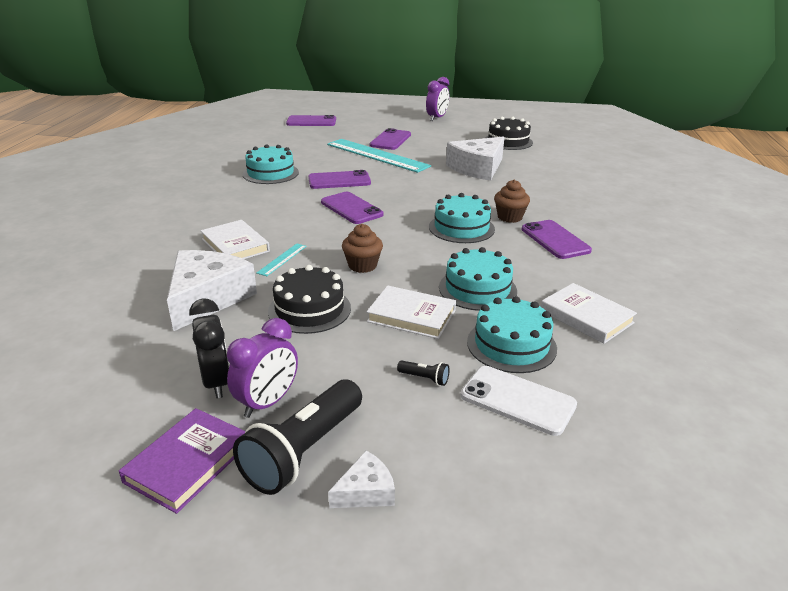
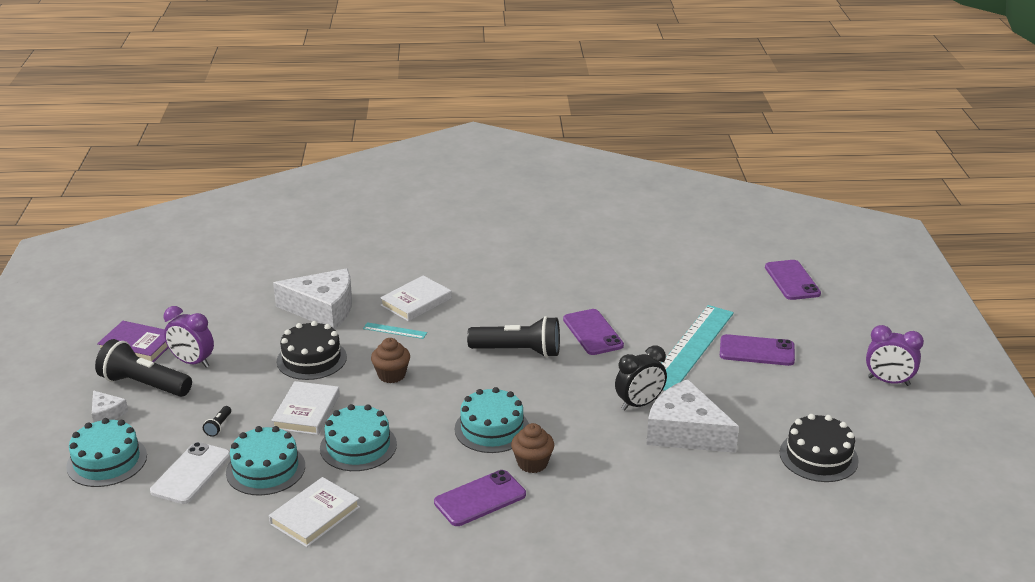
camera: 80 degrees right, 0 degrees up
black clock [189,299,229,398] -> black clock moved to [615,345,667,411]
turquoise cake [243,144,299,184] -> turquoise cake moved to [66,418,147,487]
purple phone [321,192,383,224] -> black flashlight [467,316,560,358]

